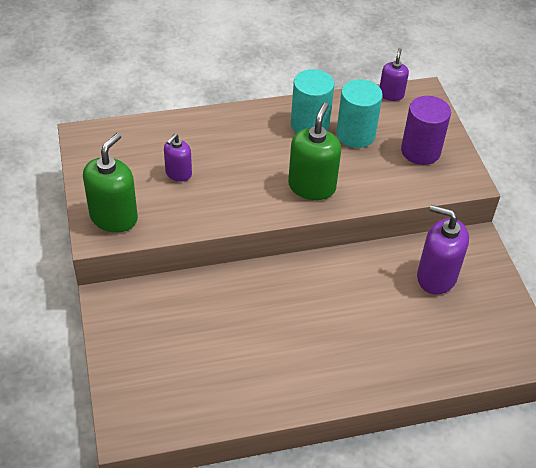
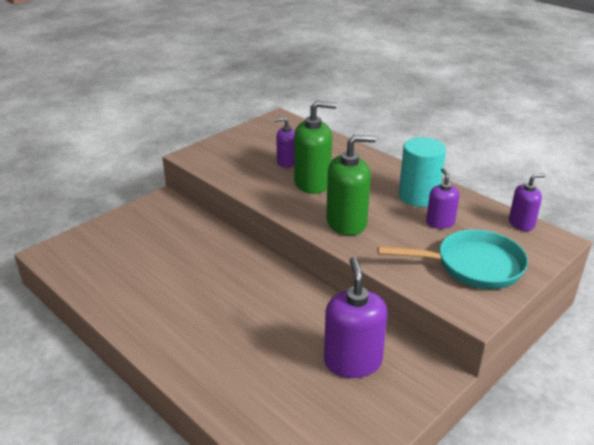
camera: 60 degrees right, 15 degrees down
green soap dispenser [83,133,138,233] -> green soap dispenser moved to [294,101,337,194]
turquoise cylinder [336,79,383,148] -> purple soap dispenser [426,168,460,229]
purple cylinder [401,96,451,165] -> turquoise pan [378,230,528,289]

